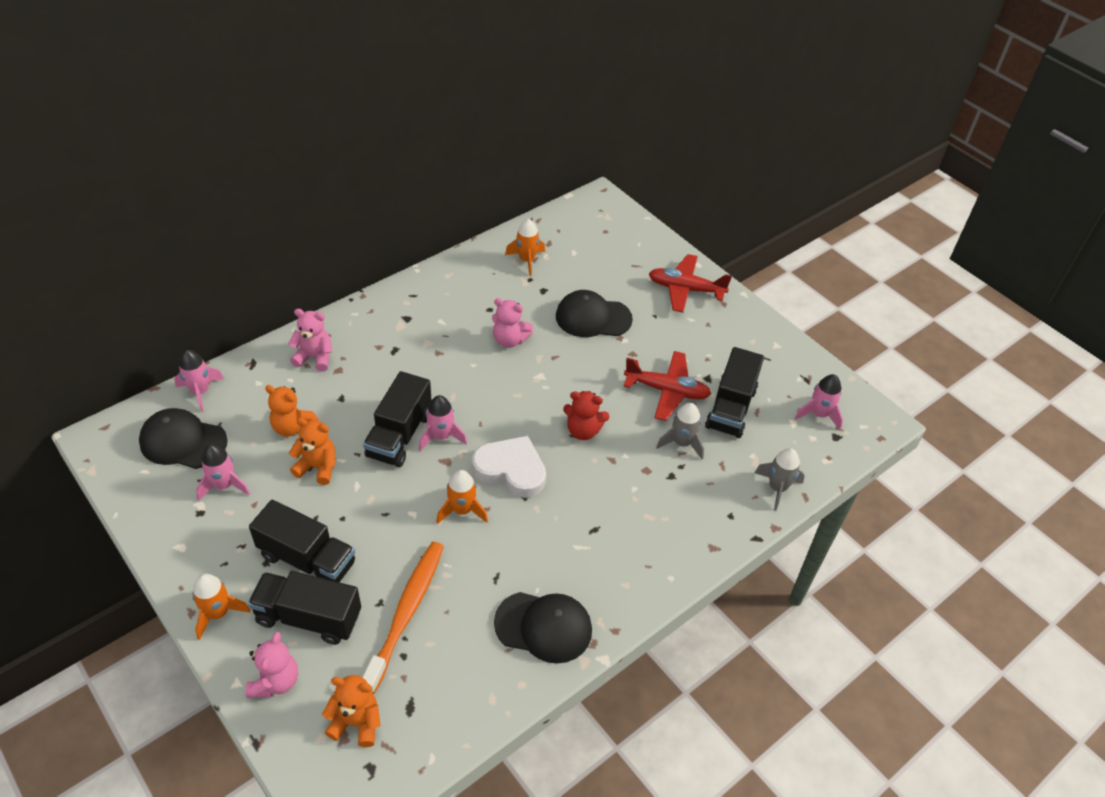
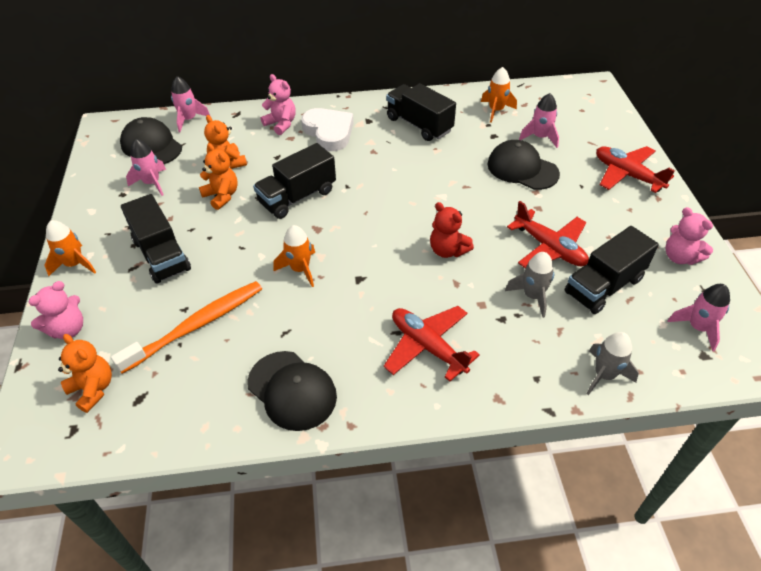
camera: 35 degrees right, 0 degrees up
black truck [248,571,361,645] -> black truck moved to [386,83,456,141]
pink rocket [419,395,467,451] -> pink rocket moved to [519,93,559,148]
white heart [472,436,546,498] -> white heart moved to [301,108,354,151]
pink teddy bear [492,298,533,348] -> pink teddy bear moved to [665,207,713,265]
none -> red plane [384,306,480,382]

